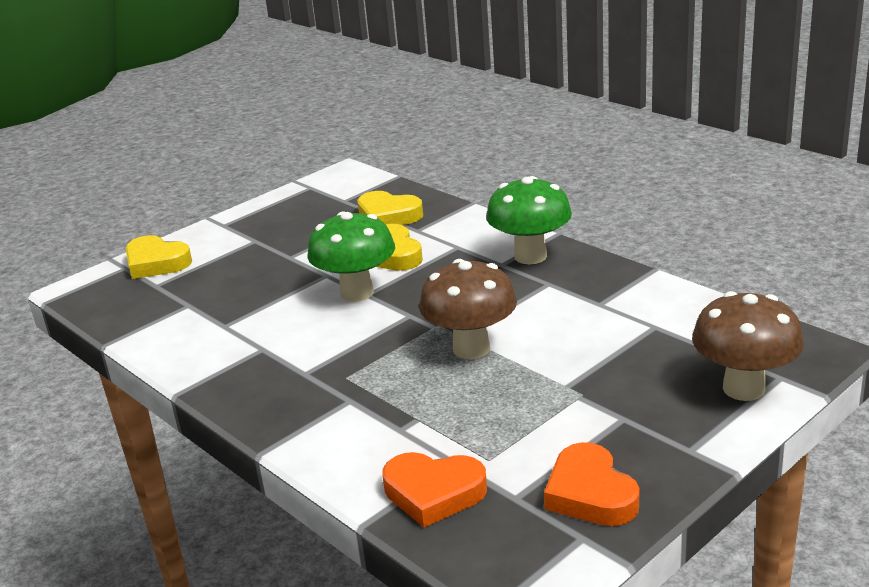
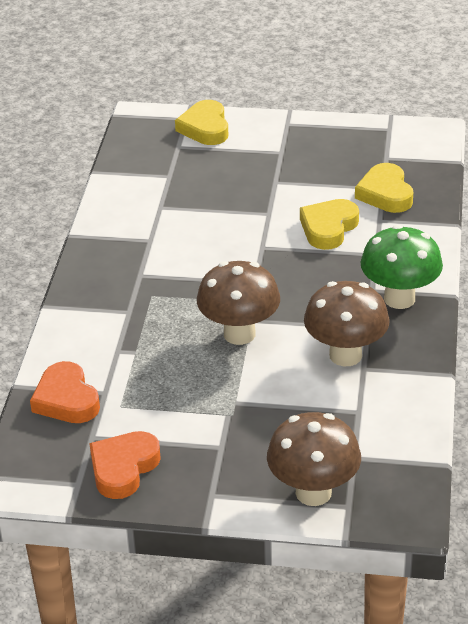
camera: 50 degrees right, 10 degrees up
green mushroom [307,211,395,302] -> none
none -> brown mushroom [304,281,390,366]

